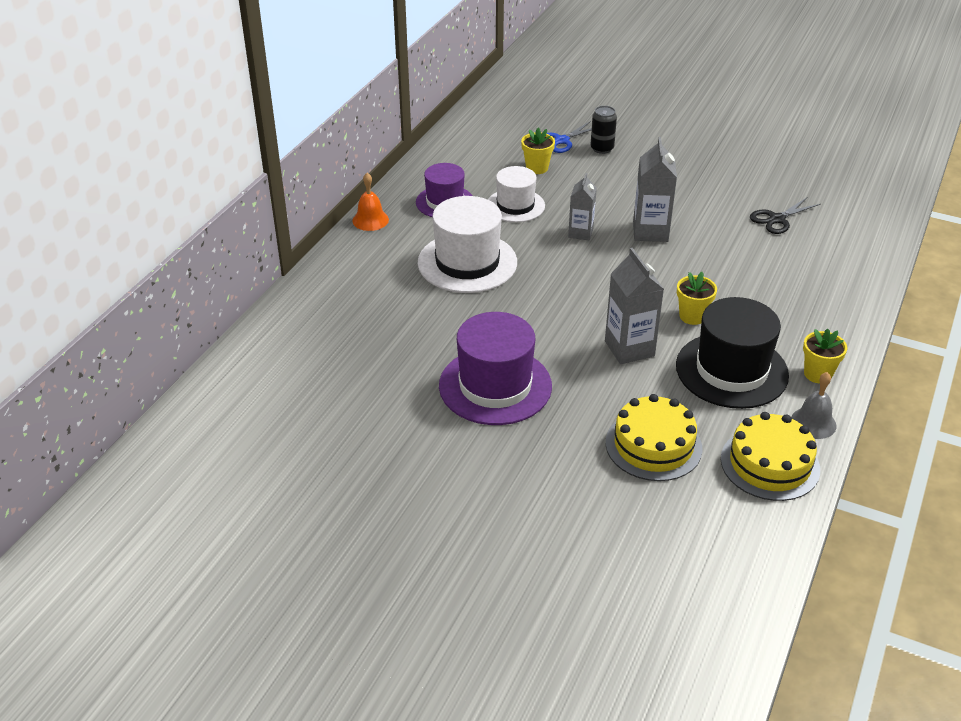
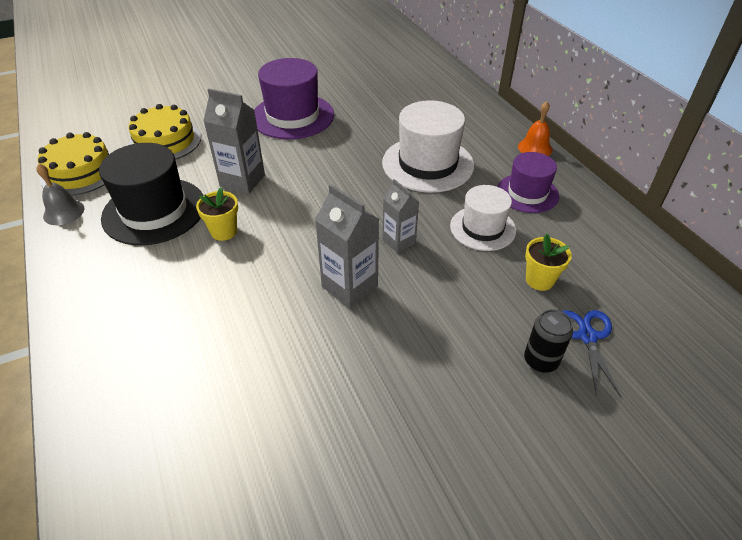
camera: 130 degrees right, 5 degrees up
black scissors [750,198,821,234] -> none
yellow flower pot [803,329,847,384] -> none

